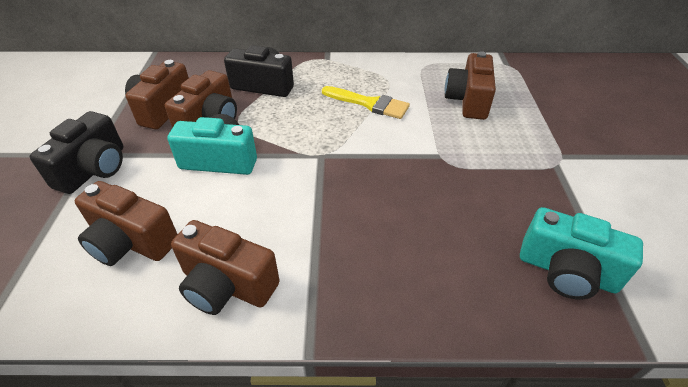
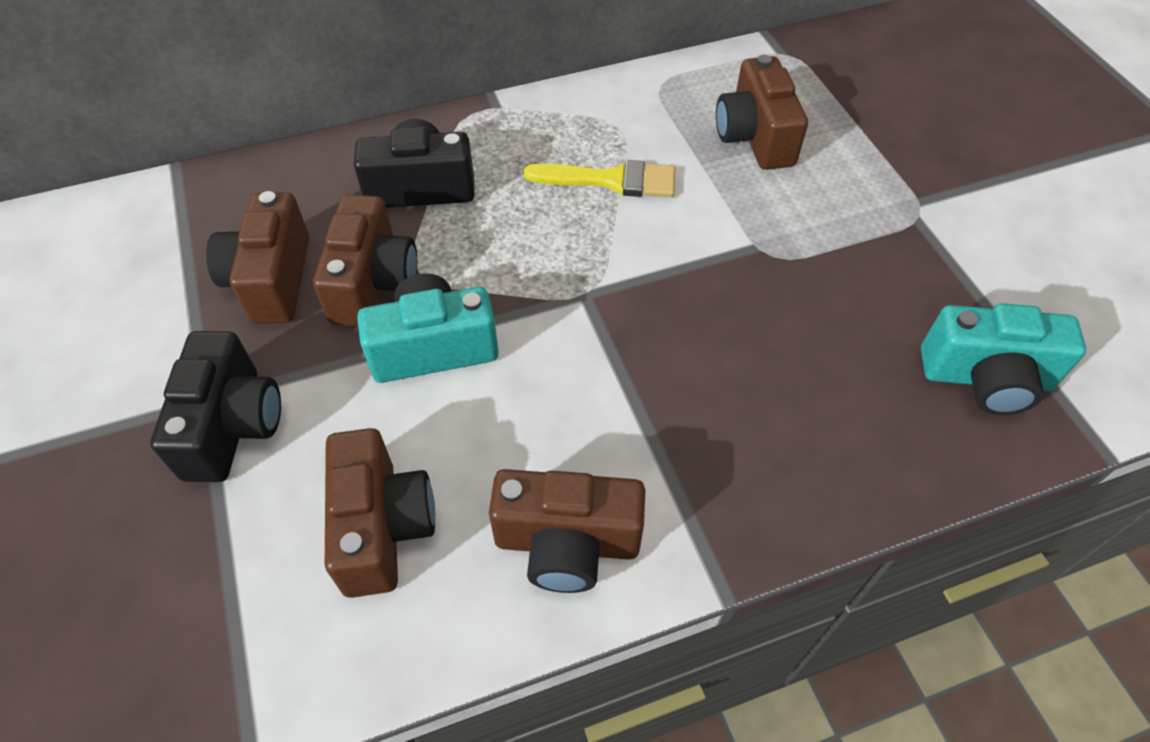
camera: 20 degrees left, 10 degrees up
brown camera [75,181,178,266] -> brown camera turned 105 degrees counterclockwise [325,428,435,598]

